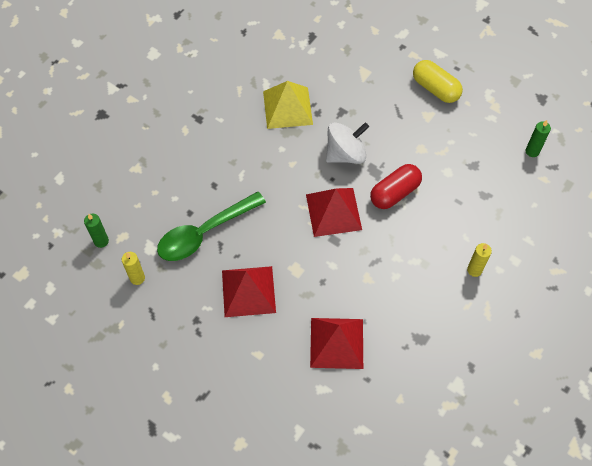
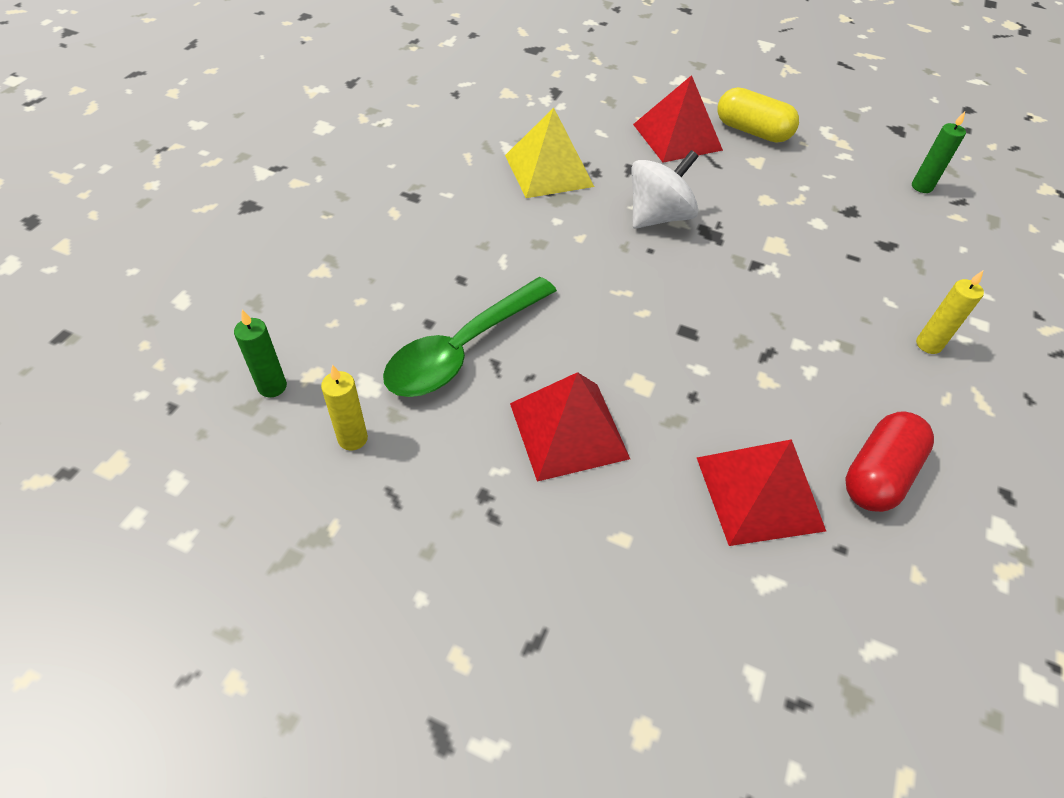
camera: 15 degrees left, 10 degrees down
red pyramid [306,188,362,237] -> red pyramid moved to [633,75,723,163]
red capsule [370,164,422,209] -> red capsule moved to [845,411,934,512]

